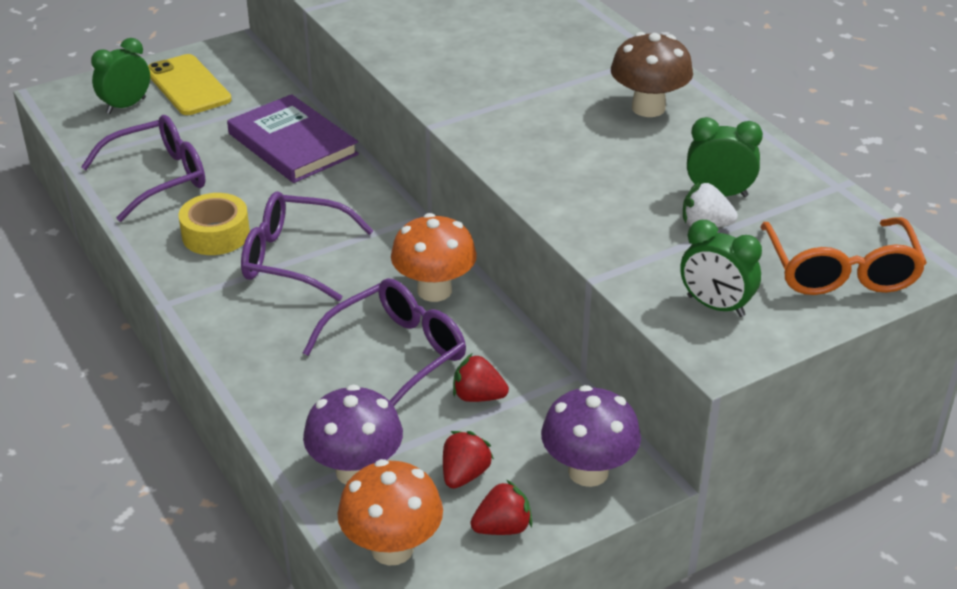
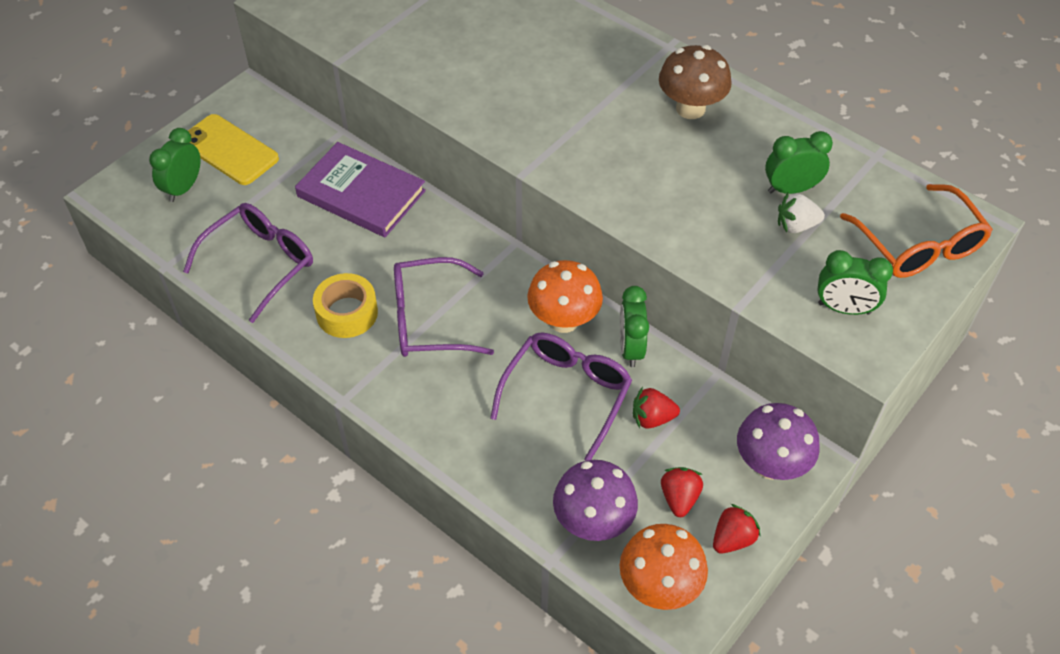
camera: 20 degrees left, 15 degrees up
none -> green clock [620,286,649,367]

